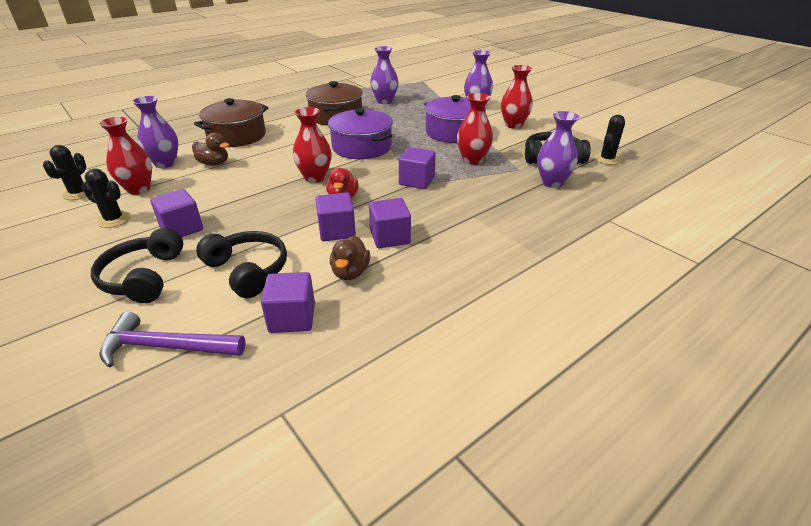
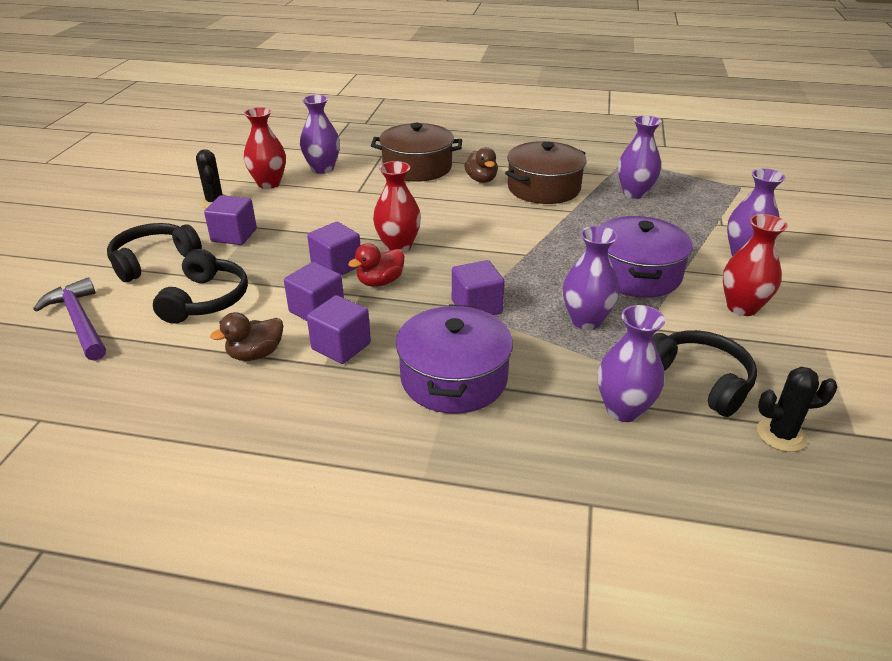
camera: 50 degrees right, 0 degrees up
black cactus [43,145,86,200] -> none
brown duck [192,133,229,166] -> brown duck moved to [464,147,498,183]
purple cube [261,272,315,333] -> purple cube moved to [307,222,360,275]
purple pot [328,108,393,159] -> purple pot moved to [396,304,513,414]
red vase [457,93,493,165] -> purple vase [563,226,619,330]

